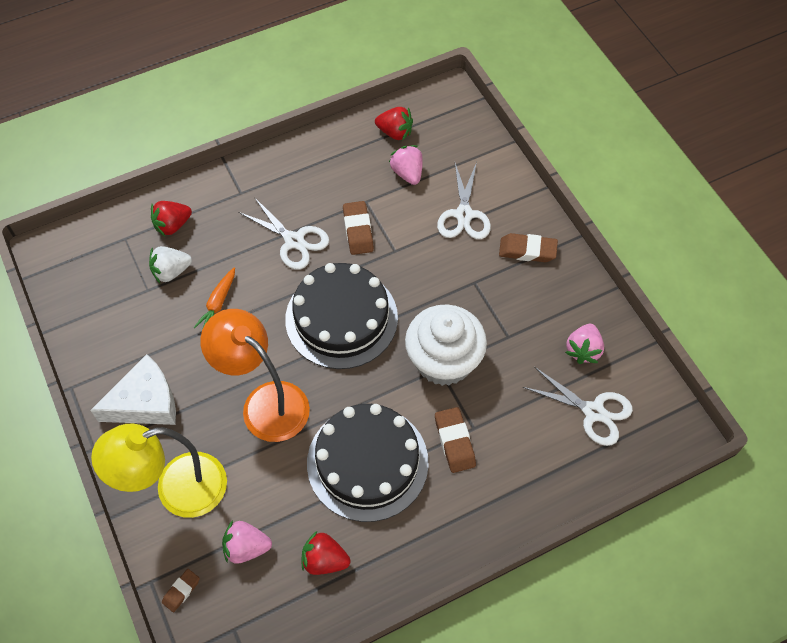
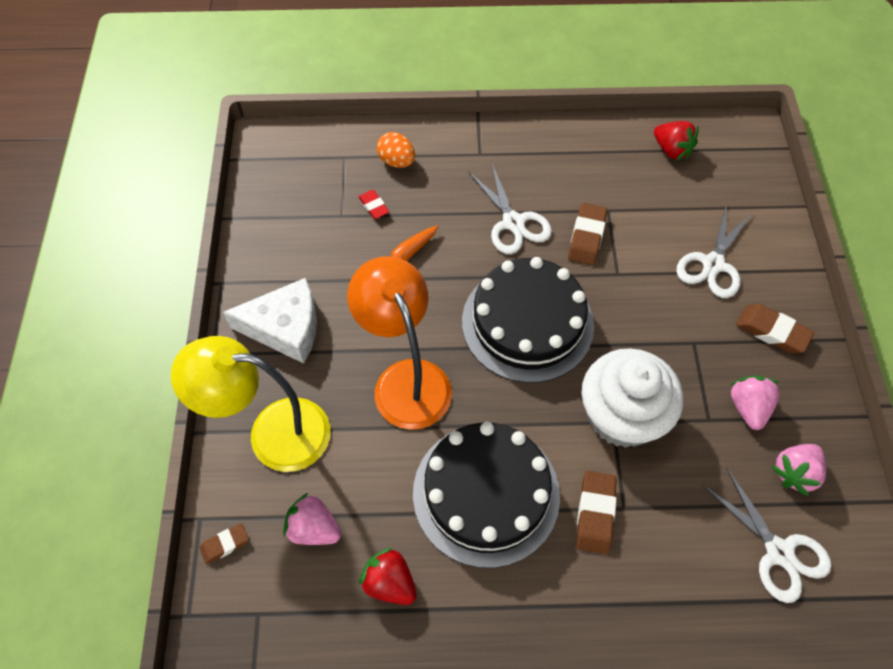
camera: 25 degrees right, 0 degrees up
white strawberry [149,246,192,283] -> red eraser [358,190,389,219]
red strawberry [151,201,192,237] -> orange egg [377,132,415,168]
pink strawberry [389,145,423,185] -> pink strawberry moved to [731,375,780,430]

